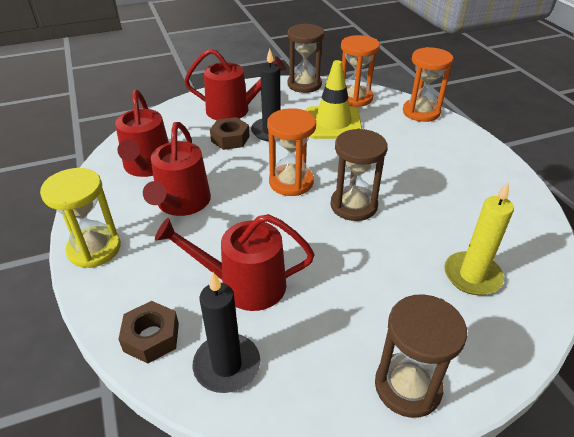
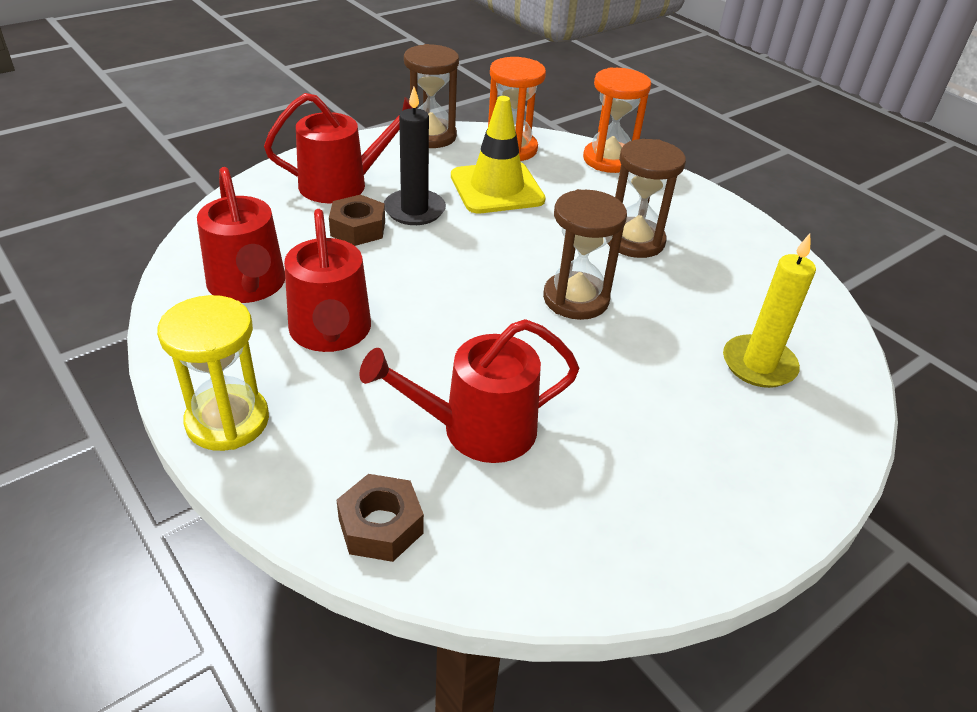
camera: 20 degrees left, 0 degrees up
black candle [193,272,260,393] -> none
orange hourglass [267,108,316,196] -> none
brown hourglass [375,294,467,418] -> brown hourglass moved to [607,139,686,258]

